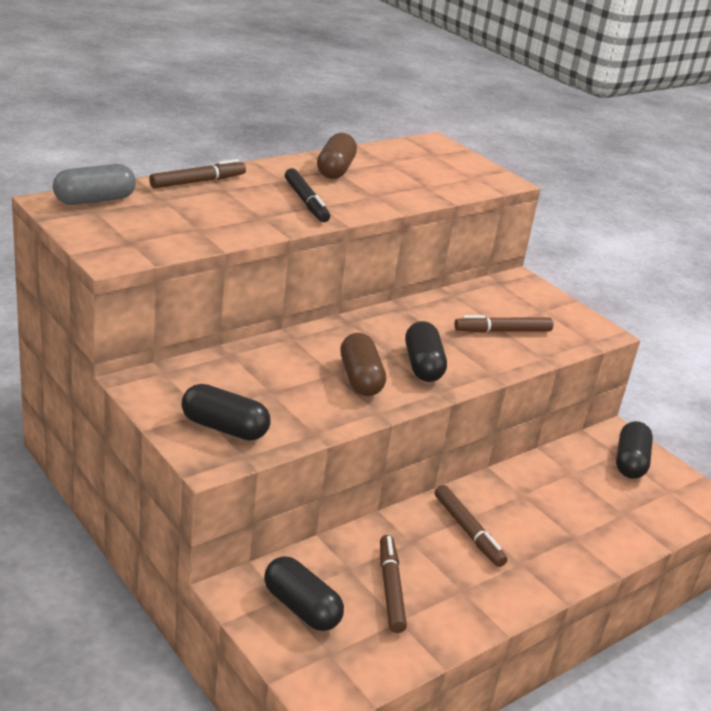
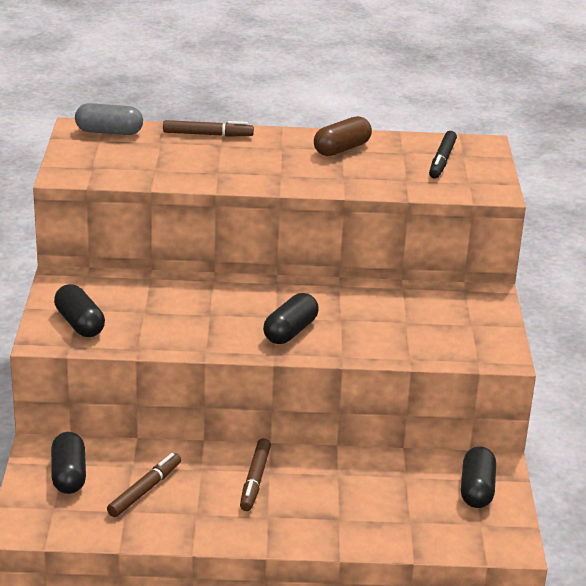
camera: 40 degrees right, 0 degrees up
black marker [285,168,330,222] -> black marker moved to [429,131,457,178]
brown capsule [340,333,386,396] -> none
brown marker [454,315,553,333] -> none
black capsule [616,421,653,479] -> black capsule turned 45 degrees counterclockwise [461,446,496,508]

